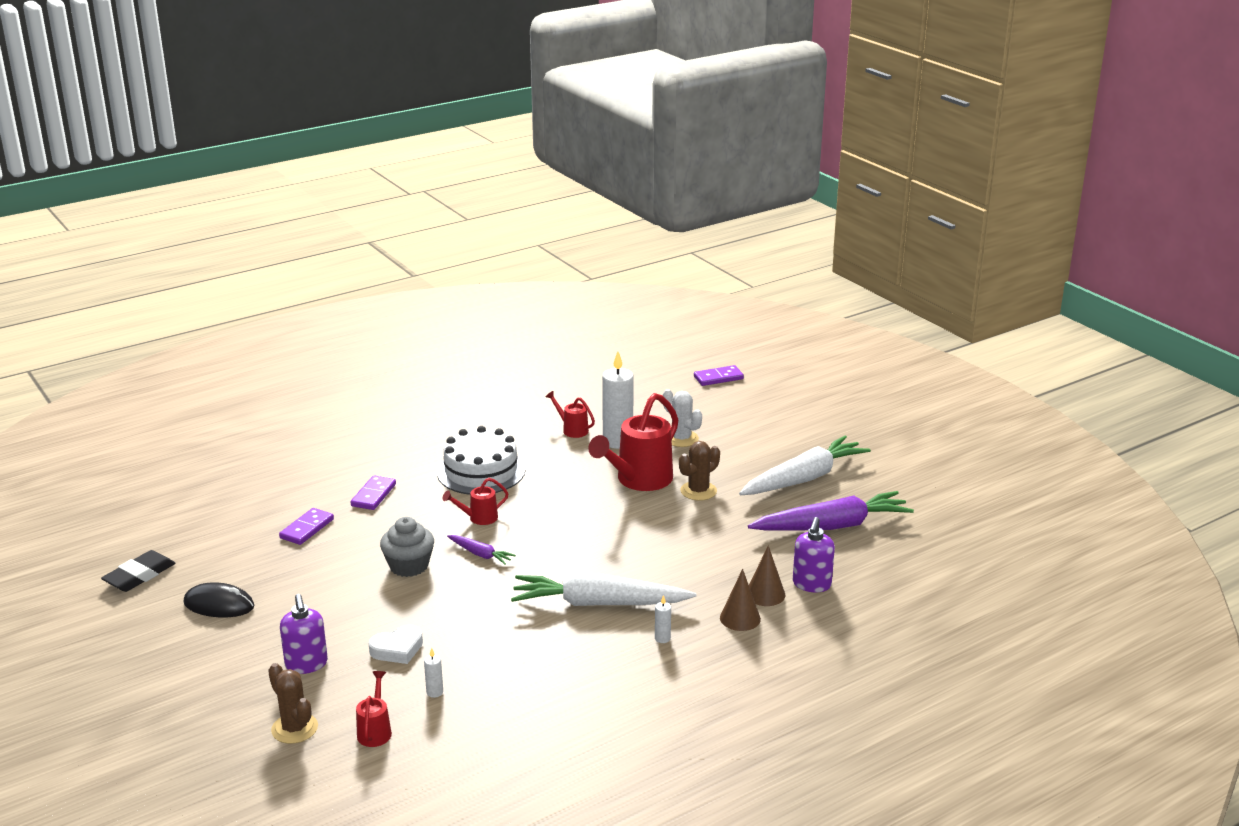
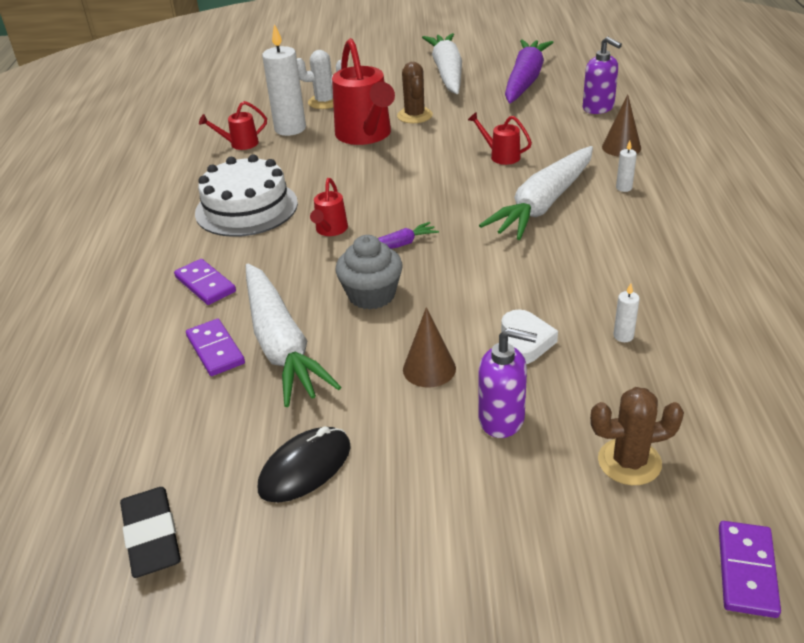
camera: 55 degrees left, 10 degrees up
red watering can [356,671,392,747] -> red watering can moved to [468,112,532,165]
purple domino [694,365,744,386] -> purple domino moved to [719,521,781,618]
brown cone [749,545,785,606] -> brown cone moved to [403,307,456,388]
none -> white carrot [246,264,341,407]

